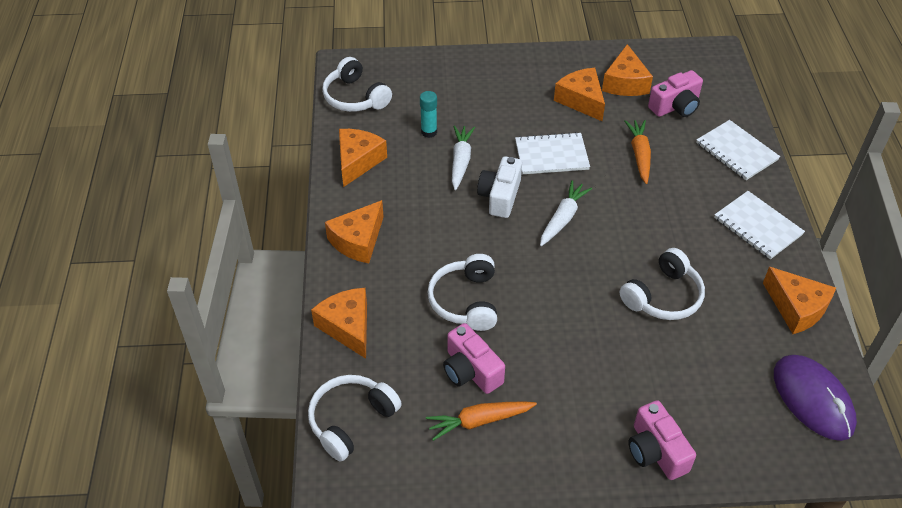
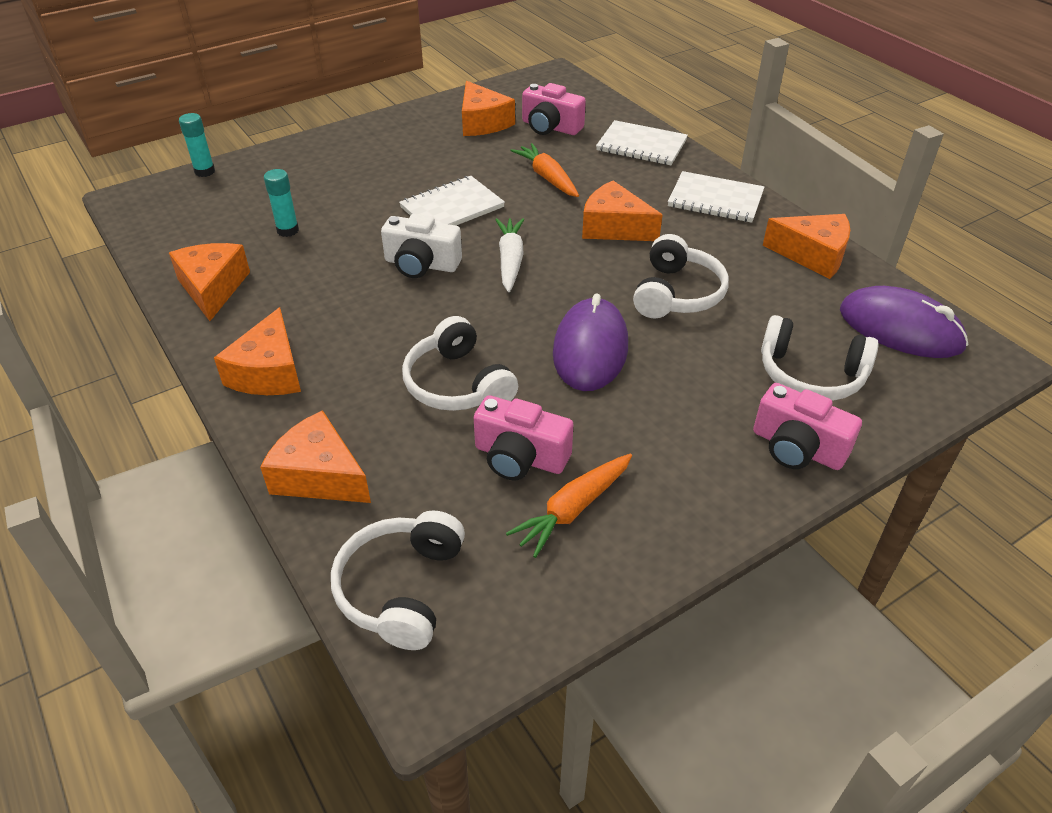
camera: 30 degrees left, 5 degrees down
white headphones [322,57,392,112] -> white headphones moved to [761,315,879,401]
white carrot [452,125,475,190] -> none
white camera [477,156,522,218] -> white camera turned 60 degrees counterclockwise [381,214,462,278]
orange cheese [554,68,605,121] -> orange cheese moved to [582,181,662,241]
pink camera [648,70,703,117] -> pink camera turned 90 degrees clockwise [522,83,586,135]
none -> turquoise glue stick [179,113,215,177]
none -> purple mouse [553,294,628,391]

